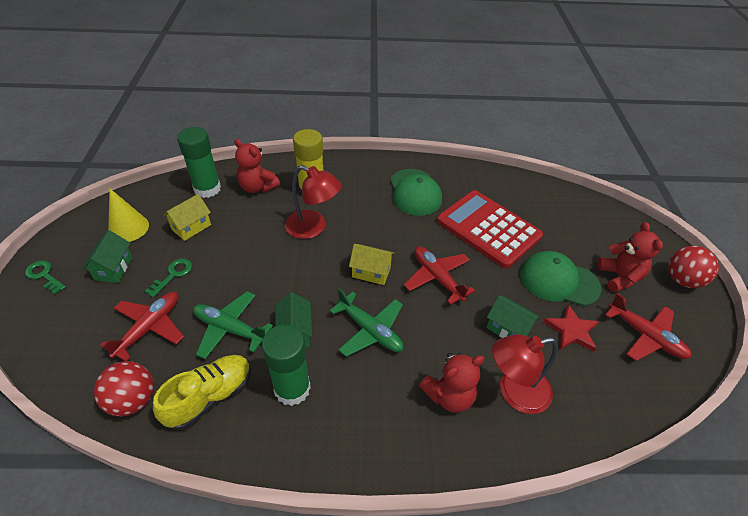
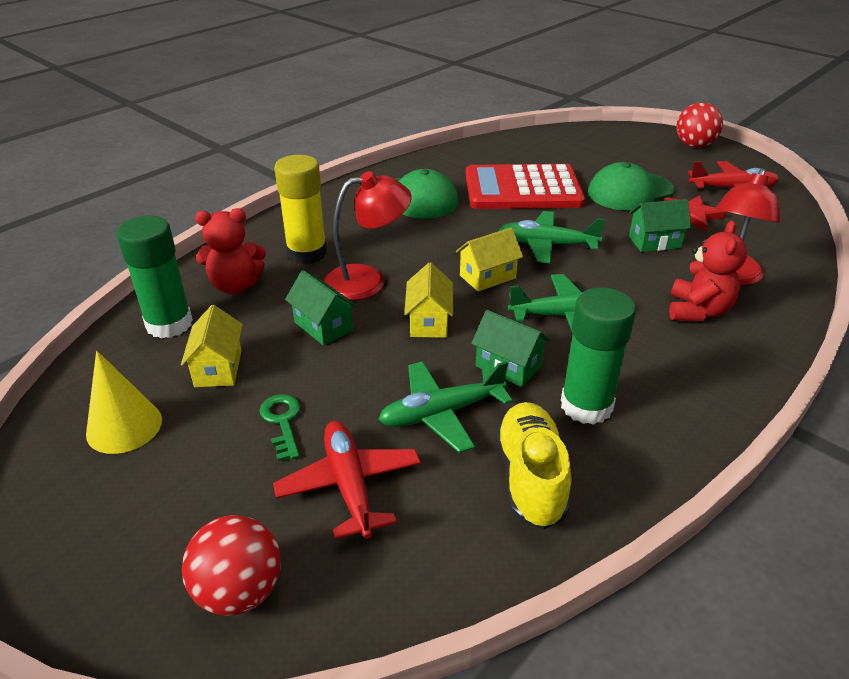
camera: 45 degrees left, 10 degrees down
green key [25,260,66,295] -> none
green house [82,230,133,283] -> green house moved to [285,270,357,346]
red ball [94,361,154,416] -> red ball moved to [182,515,281,616]
red plane [404,246,475,305] -> green plane [499,211,605,263]
red teddy bear [597,222,663,292] -> none
none -> yellow house [404,263,453,338]

